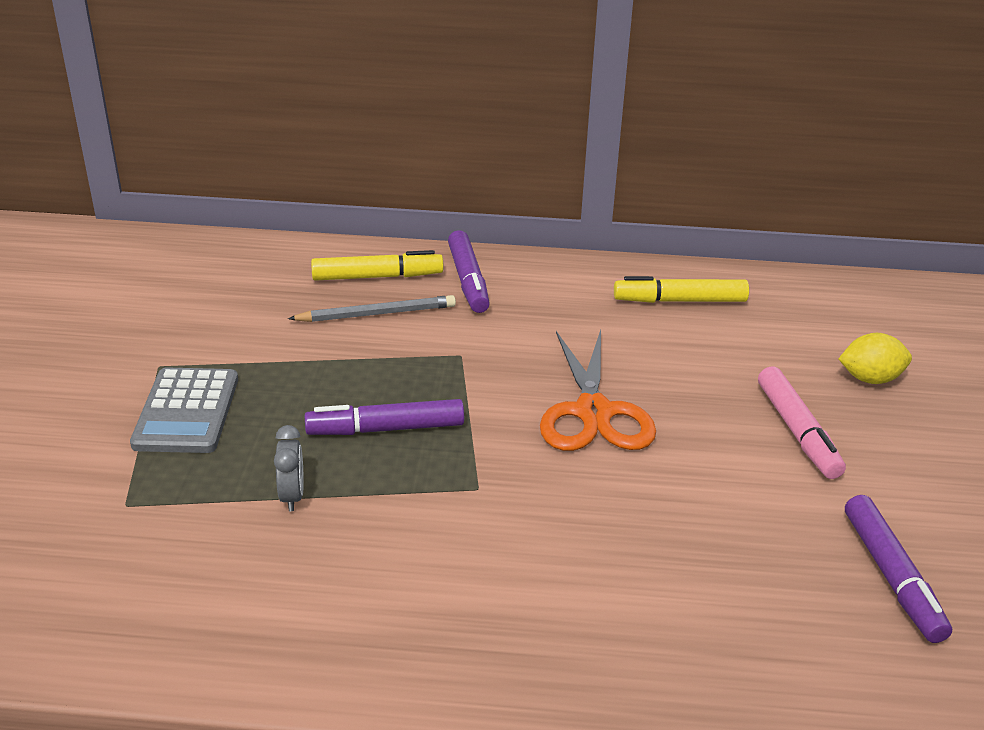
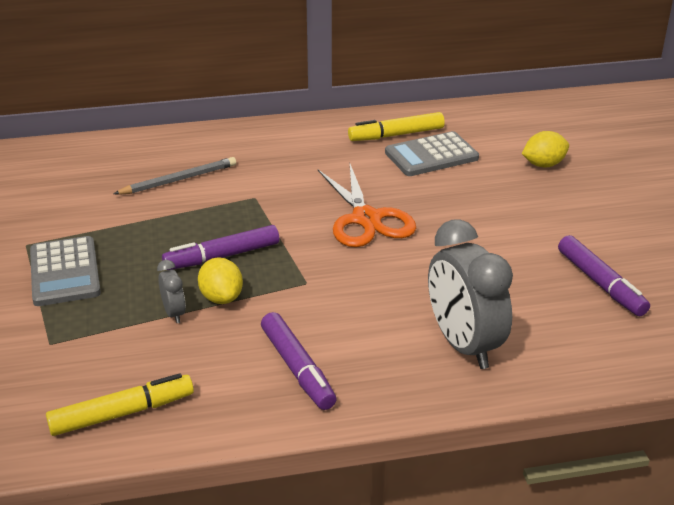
camera: 15 degrees left, 0 degrees up
yellow marker [311,250,443,281] -> yellow marker moved to [46,373,194,436]
purple marker [448,230,490,313] -> purple marker moved to [261,312,337,410]
pink marker [758,366,846,479] -> none
none -> yellow lemon [198,257,243,304]
none -> grey calculator [385,131,479,176]
none -> grey clock [428,219,513,369]

